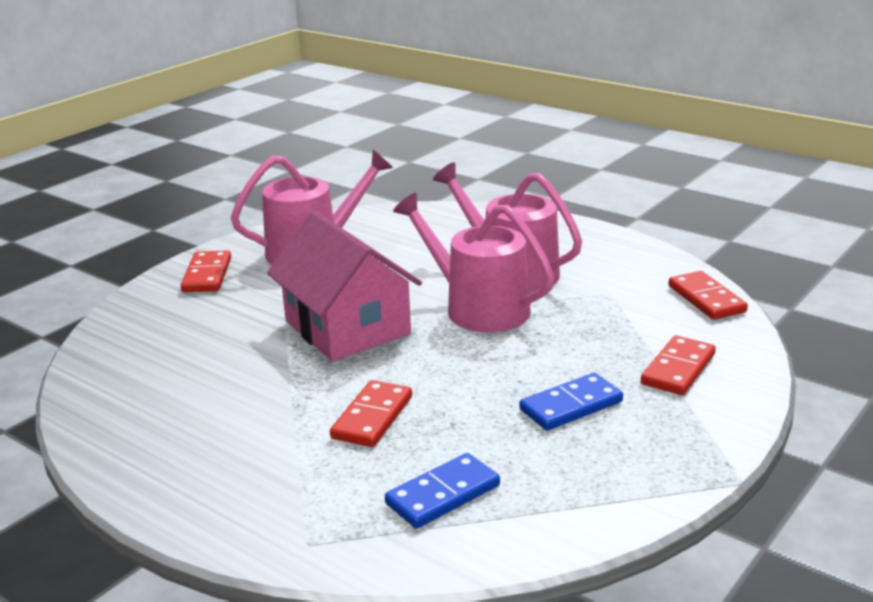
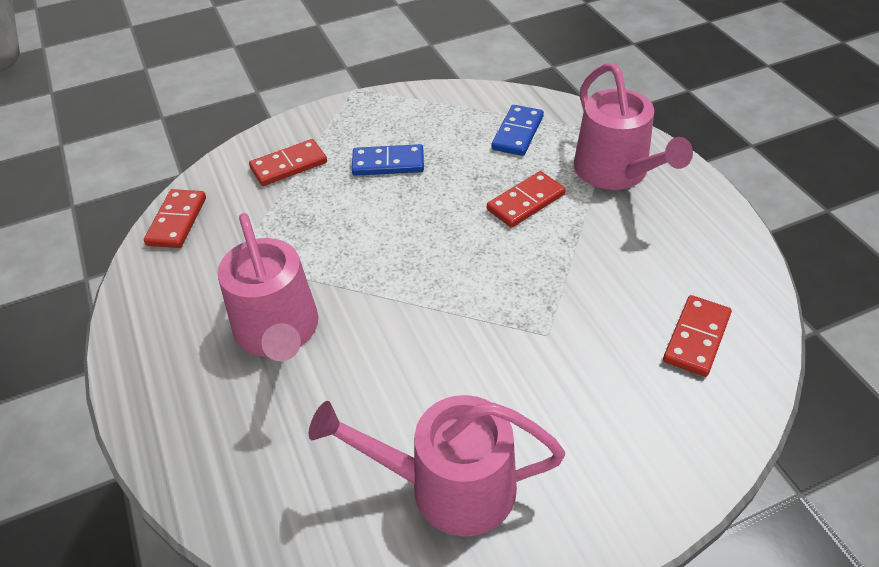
camera: 150 degrees left, 20 degrees up
red domino [181,250,231,292] -> red domino moved to [663,295,732,377]
pink house [267,211,422,361] -> none
blue domino [385,453,500,529] -> blue domino turned 60 degrees counterclockwise [491,105,544,156]
pink watering can [393,193,554,332] -> pink watering can moved to [574,63,693,190]

